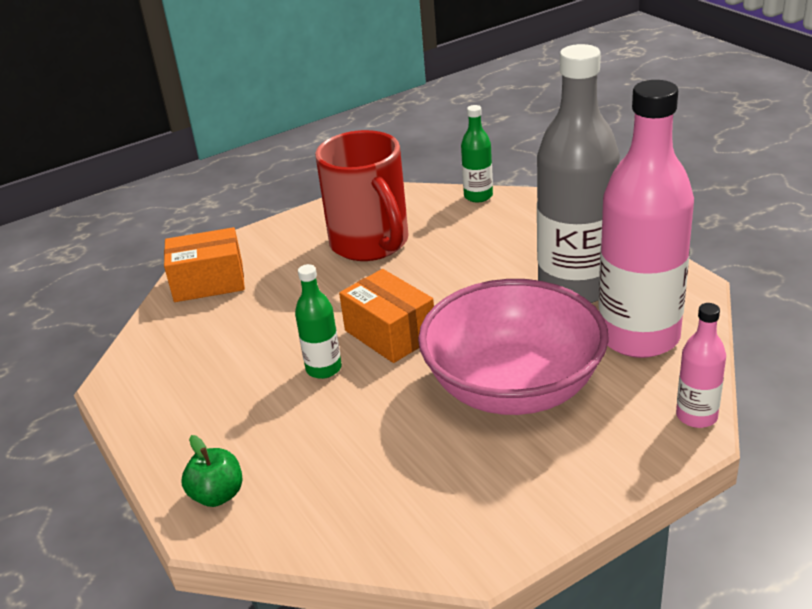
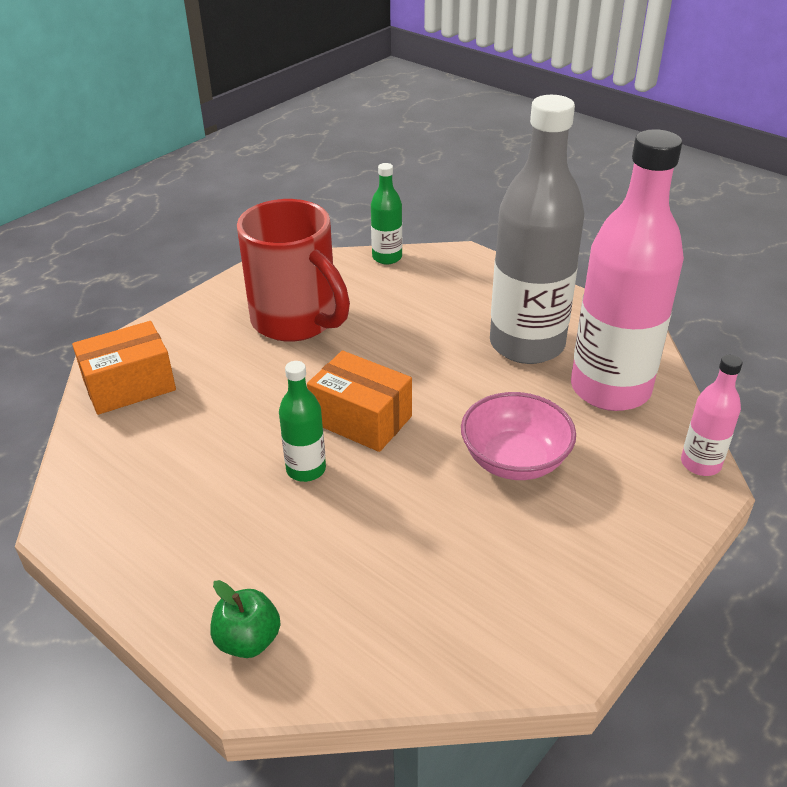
camera: 20 degrees left, 5 degrees up
pink bowl [418,279,609,415] -> pink bowl [461,392,576,480], size x0.59

